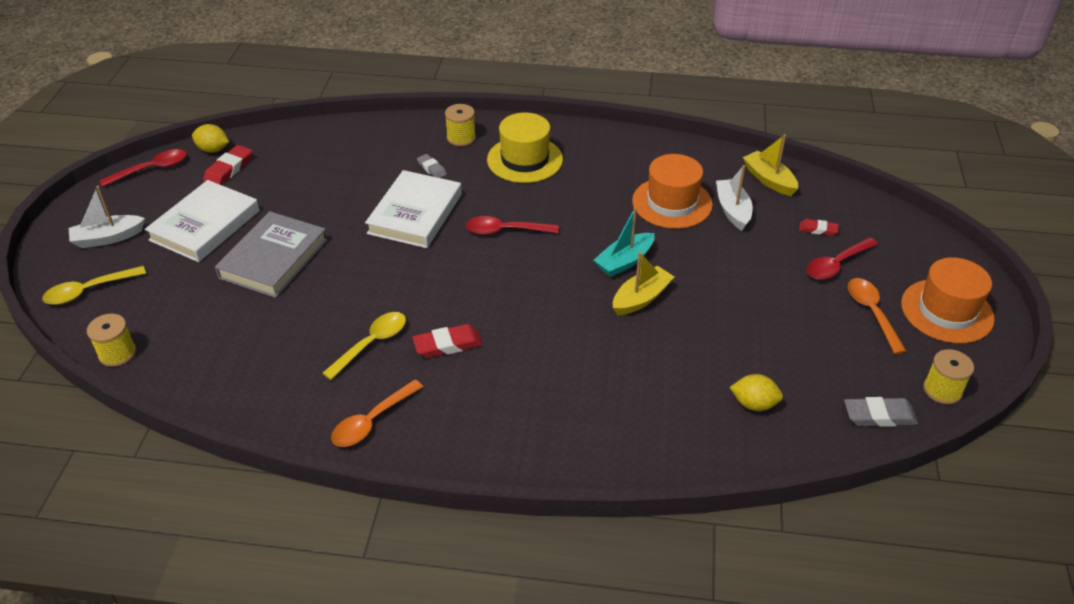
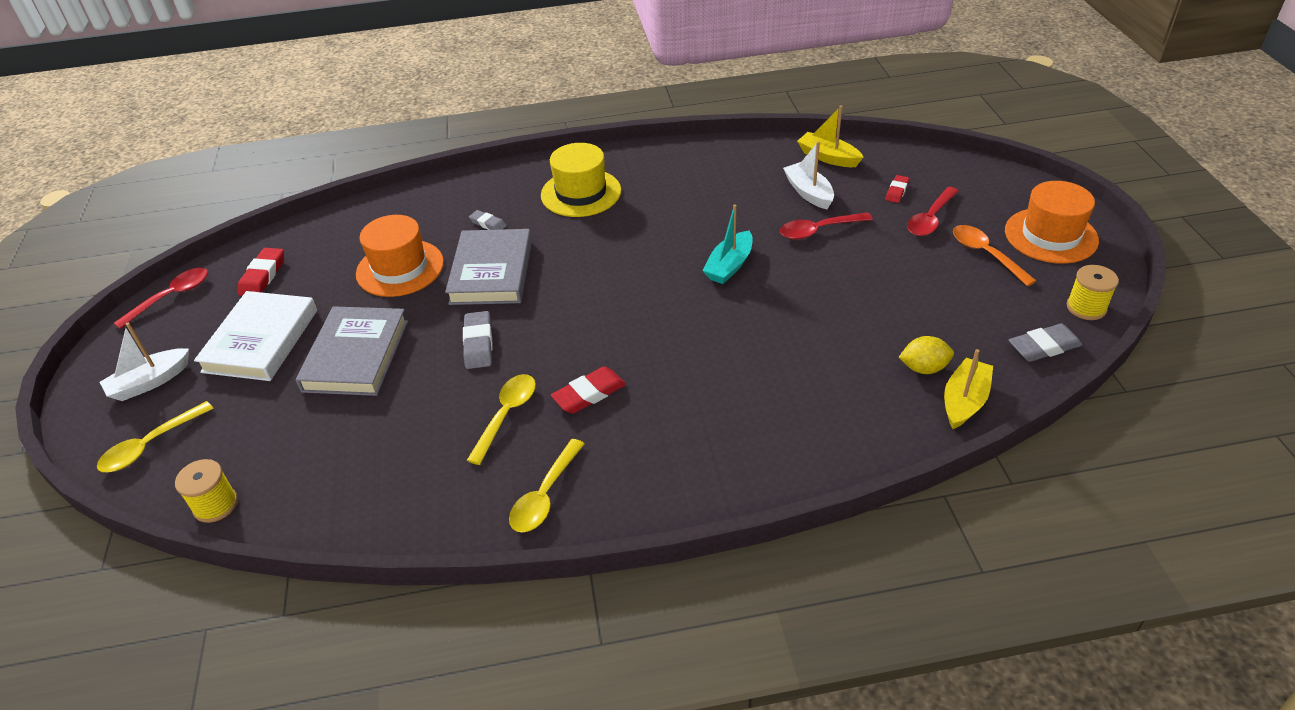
camera: 15 degrees left, 0 degrees up
yellow lemon [192,124,229,153] -> none
orange spoon [331,379,423,447] -> yellow spoon [509,439,585,533]
white book [365,170,462,248] -> grey book [445,229,532,305]
yellow spool [445,104,476,146] -> none
red spoon [466,216,559,235] -> red spoon moved to [780,212,873,239]
yellow boat [613,252,674,316] -> yellow boat moved to [944,349,993,429]
orange hat [632,154,713,229] -> orange hat moved to [356,215,444,297]
red eraser [799,219,839,236] -> red eraser turned 60 degrees counterclockwise [886,175,909,203]
none -> grey eraser [463,311,492,369]

